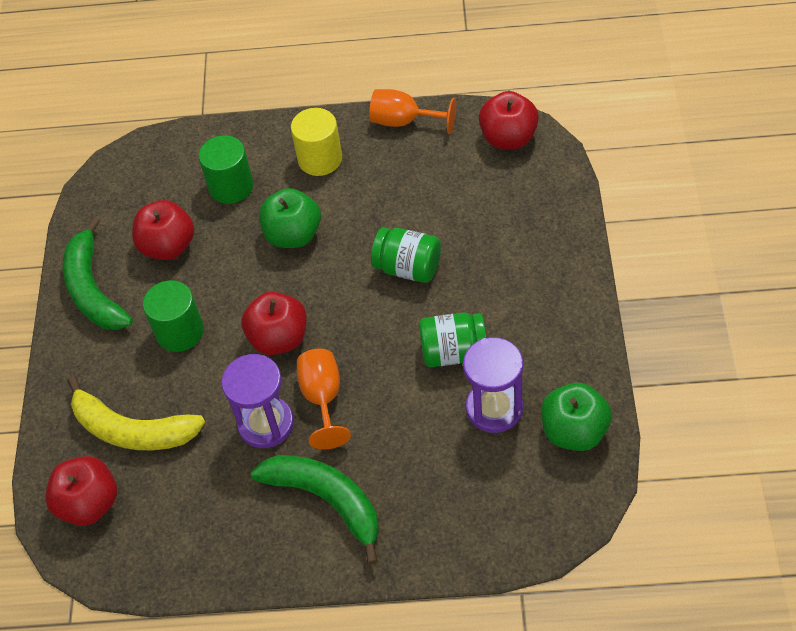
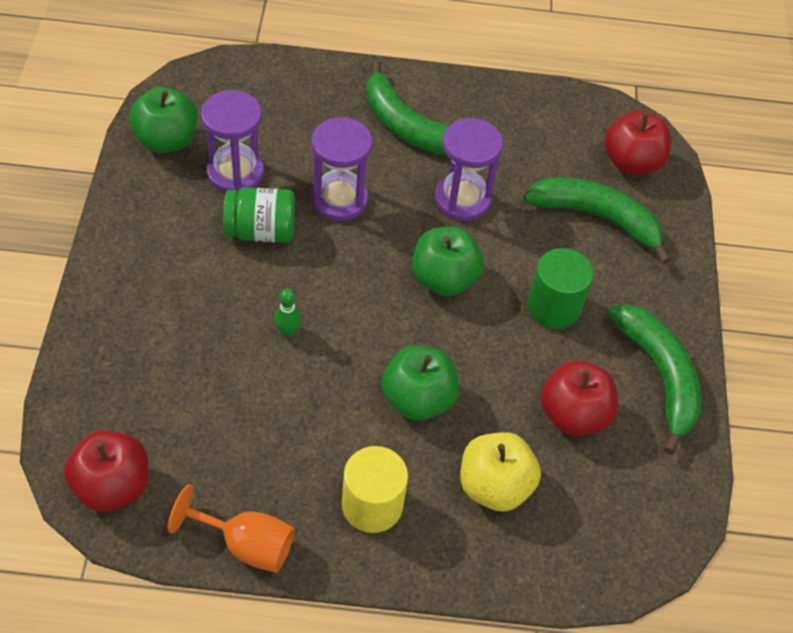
camera: 175 degrees right, 0 degrees up
yellow banana [67,376,205,450] -> green banana [523,177,671,264]
green cylinder [198,135,253,204] -> yellow apple [460,432,541,512]
red apple [241,291,307,355] -> green apple [412,227,484,296]
orange goblet [297,349,351,449] -> none
green jar [371,227,441,283] -> green bowling pin [274,288,301,336]
none -> purple hourglass [311,117,372,221]

